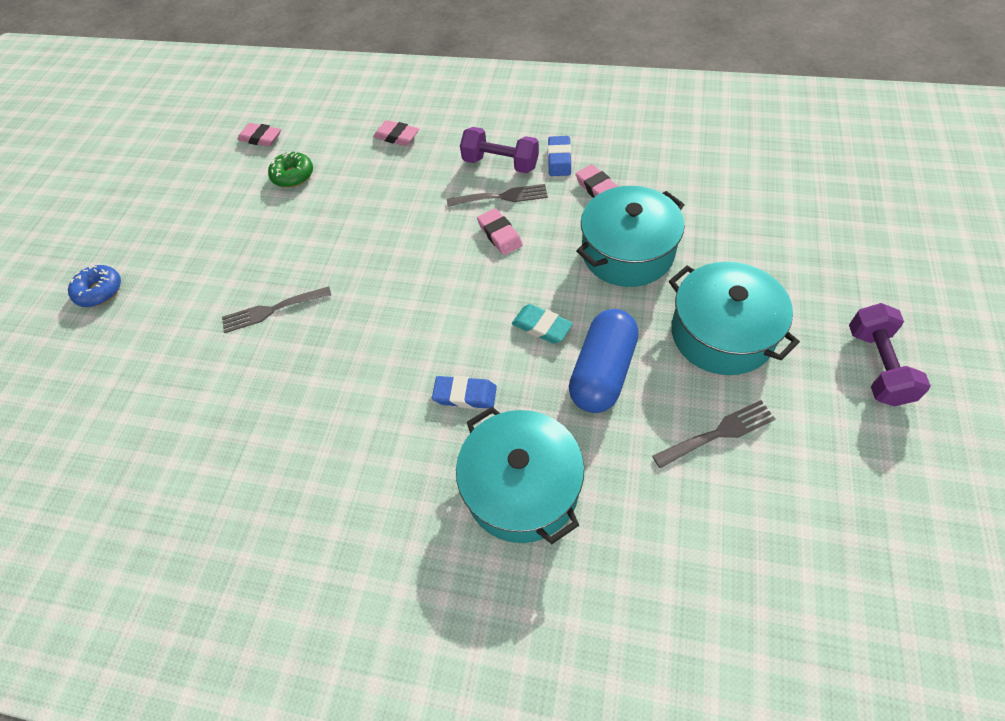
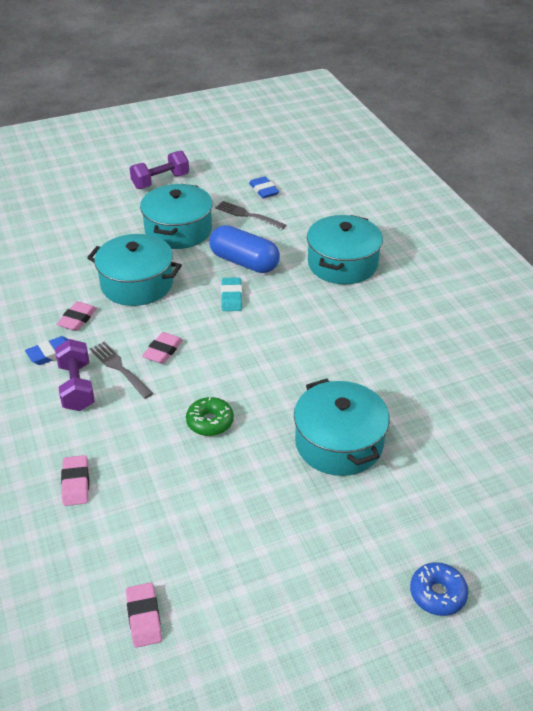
camera: 130 degrees left, 15 degrees down
grey fork [222,287,331,333] -> turquoise pot [294,379,390,476]
green donut [268,151,313,188] -> green donut moved to [186,397,234,436]
blue eraser [432,376,497,409] -> blue eraser moved to [249,176,279,198]
blue capsule [569,309,639,413] -> blue capsule turned 45 degrees clockwise [209,225,280,273]

